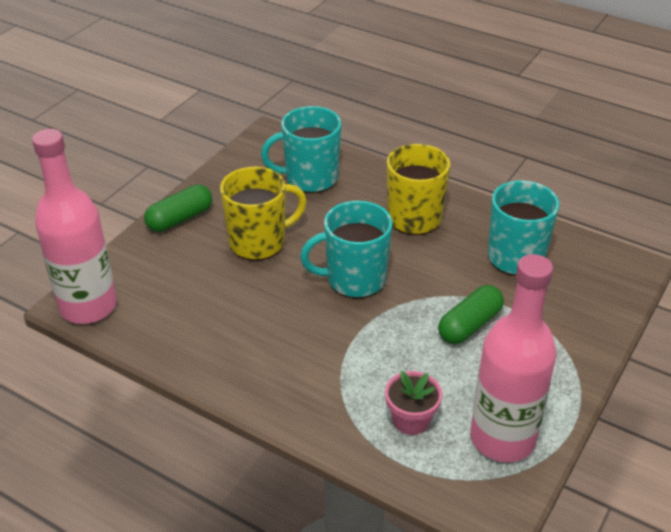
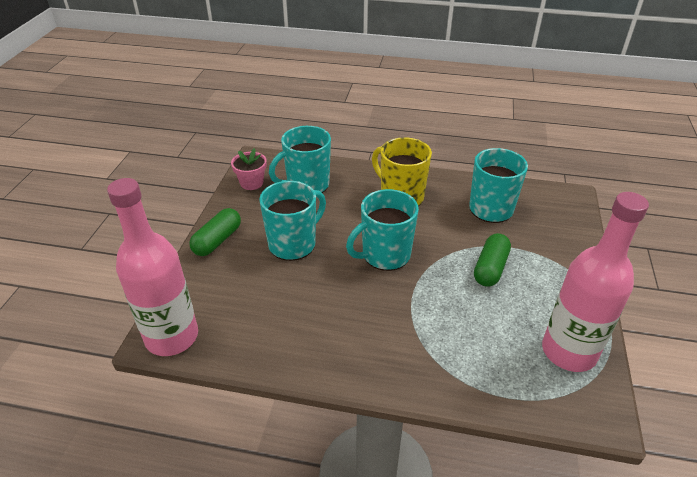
camera: 20 degrees left, 0 degrees up
yellow mug [220,167,307,261] -> turquoise mug [259,181,326,261]
pink flower pot [385,371,442,435] -> pink flower pot moved to [231,148,267,190]

